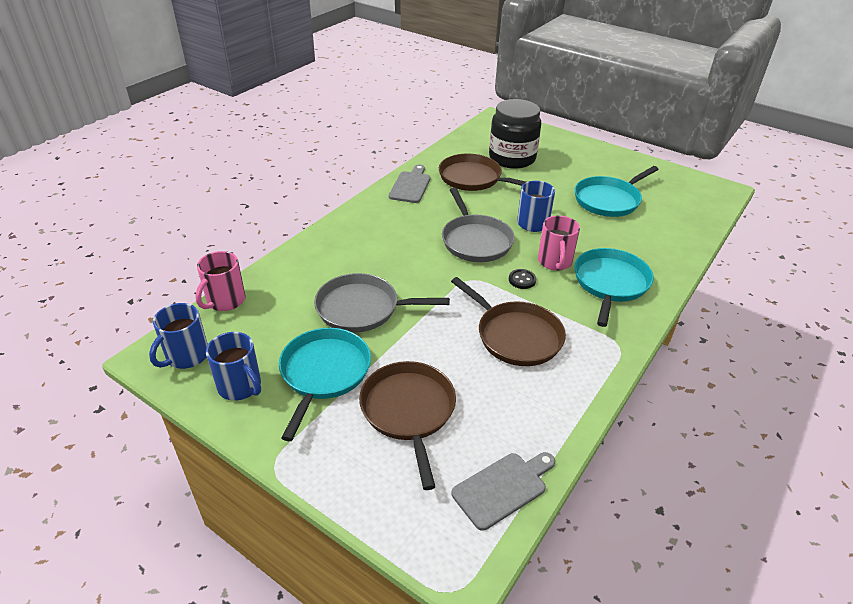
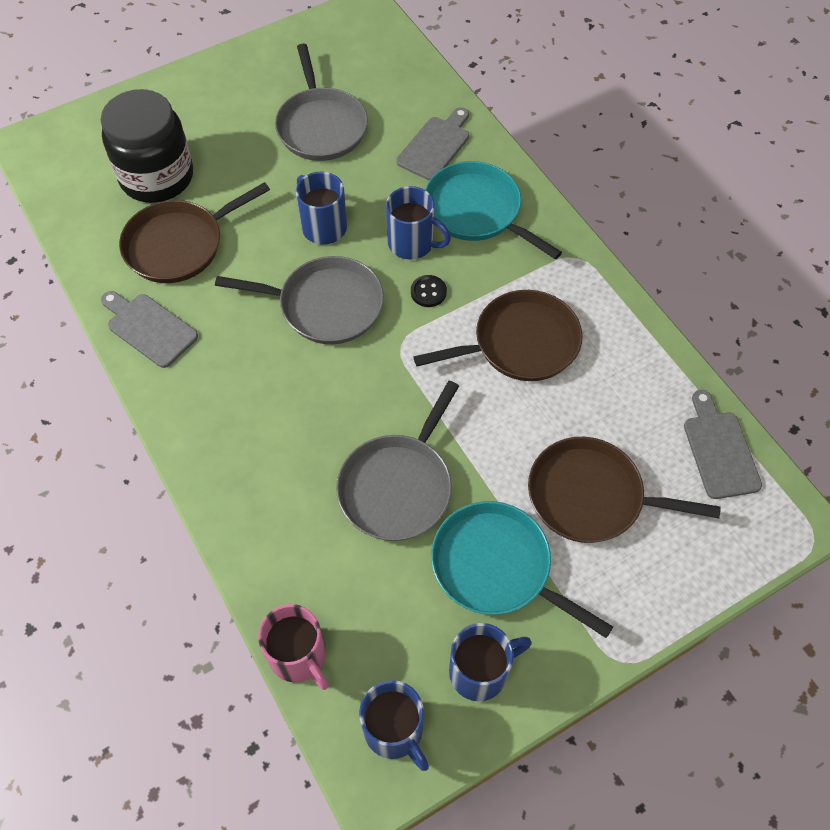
camera: 65 degrees left, 20 degrees up
pink mug [538,215,580,271] -> blue mug [386,186,451,260]
turquoise pan [575,166,659,217] -> grey pan [275,44,368,161]
none -> grey cutting board [396,107,469,180]

